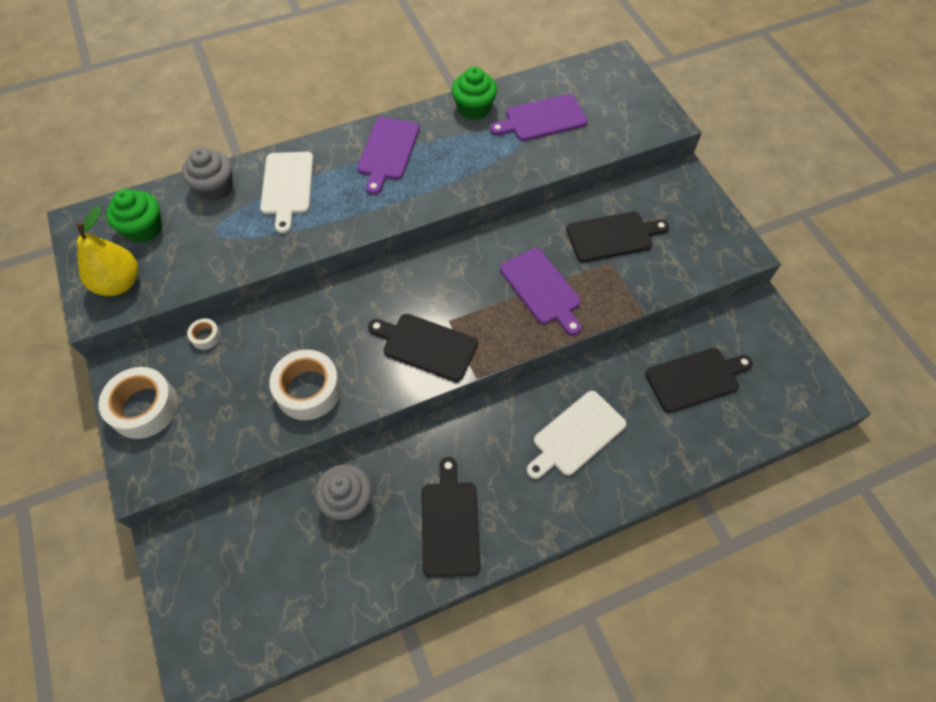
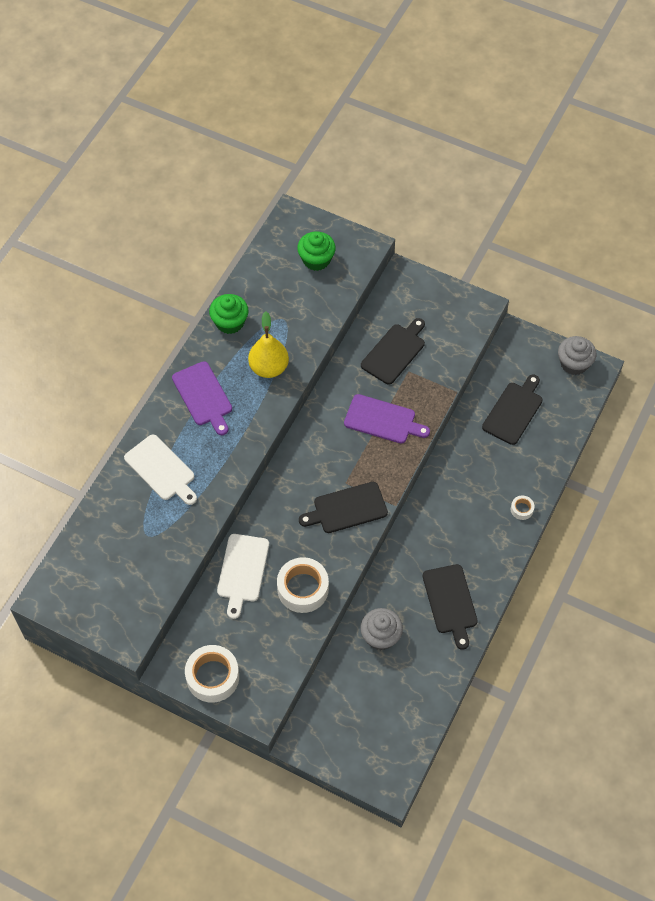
camera: 40 degrees left, 0 degrees up
yellow pear [76,206,138,296] -> yellow pear moved to [248,311,289,378]
green cupcake [106,189,162,243] -> green cupcake moved to [297,232,336,271]
grey cupcake [182,148,232,201] -> grey cupcake moved to [558,336,596,375]
white tape [187,318,221,350] -> white tape moved to [511,495,534,520]
black cutting board [422,457,480,578] -> black cutting board turned 150 degrees counterclockwise [423,564,478,650]
purple cutting board [490,94,588,141] -> none
white cutting board [527,391,626,479] -> white cutting board moved to [217,534,269,619]

